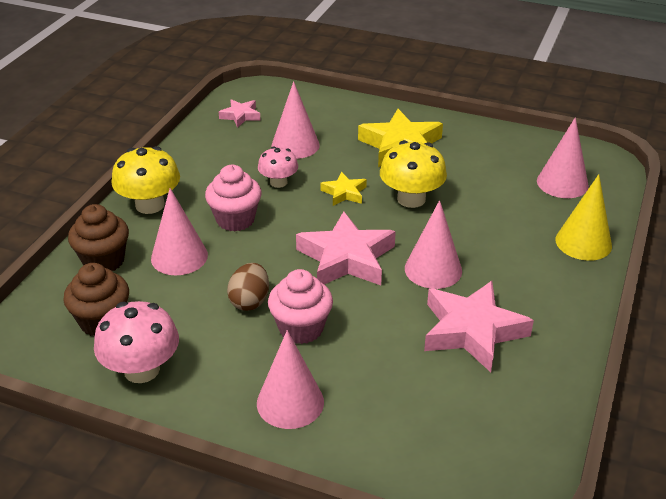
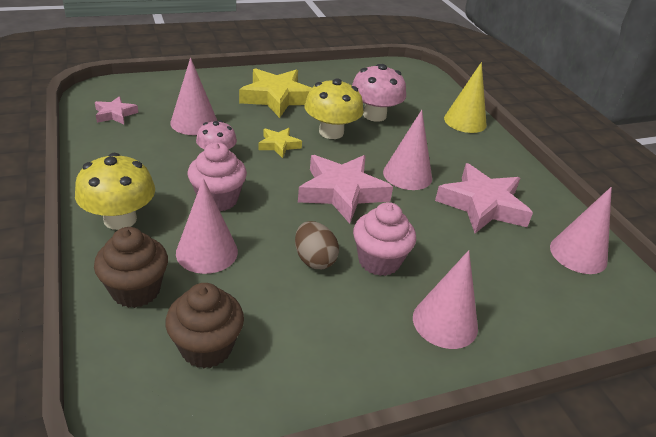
camera: 45 degrees left, 0 degrees up
pink mushroom [94,301,179,383] -> pink mushroom moved to [352,64,406,122]
pink cone [537,117,589,198] -> pink cone moved to [550,187,612,274]

